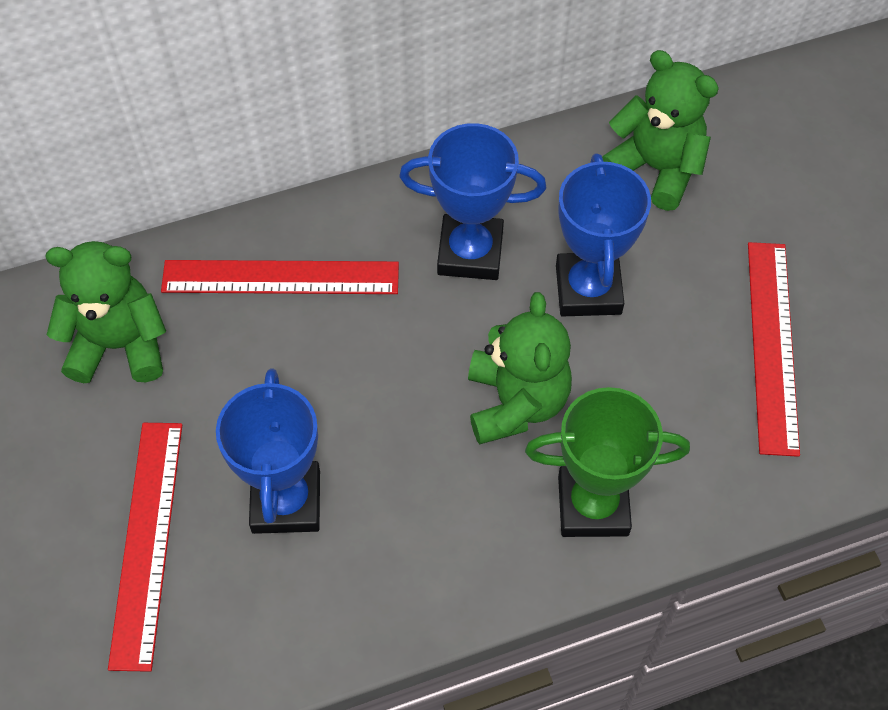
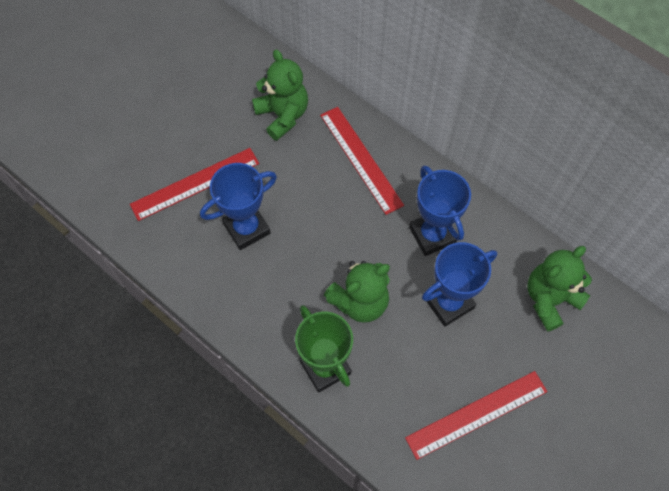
camera: 60 degrees right, 5 degrees up
green teddy bear [602,50,719,211] -> green teddy bear turned 135 degrees counterclockwise [527,246,592,332]

